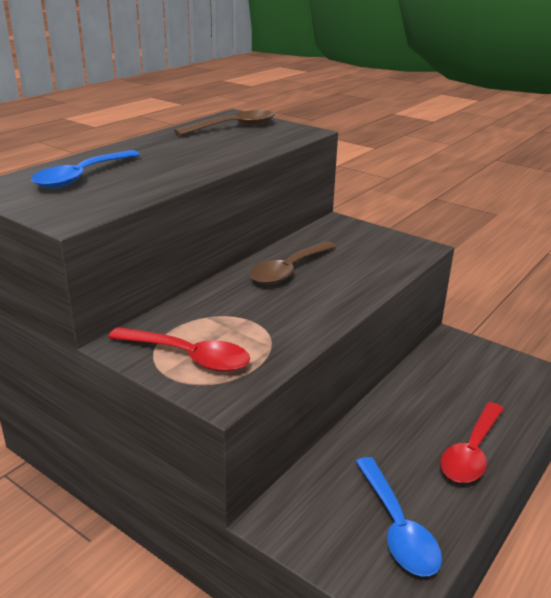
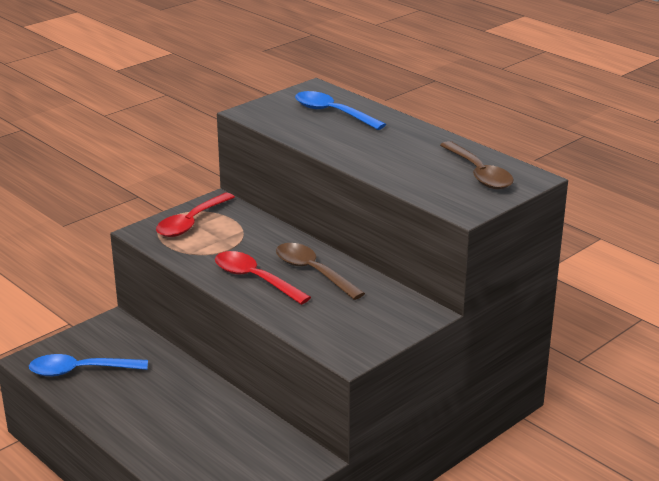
camera: 100 degrees right, 0 degrees up
red spoon [440,402,504,483] -> red spoon moved to [215,251,311,305]

